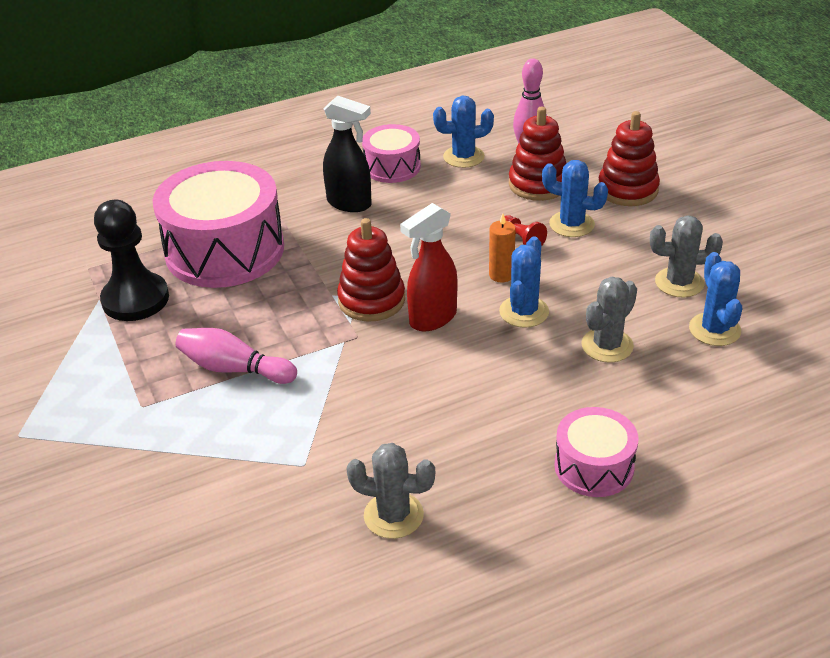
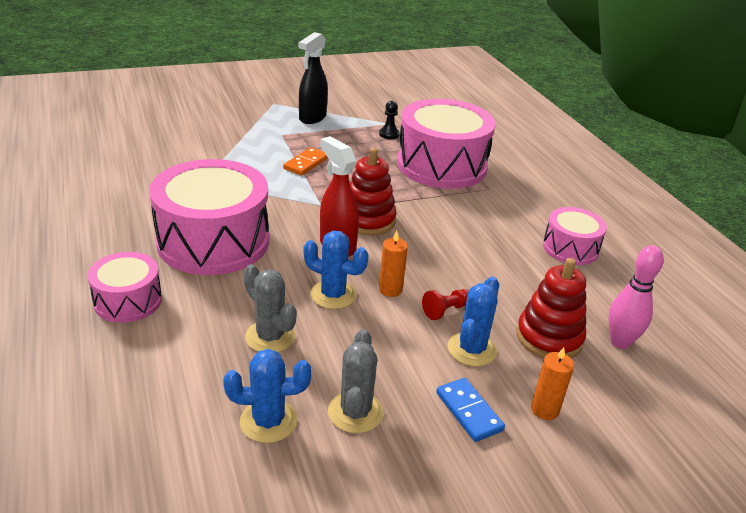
camera: 90 degrees right, 5 degrees down
black pawn [94,200,169,321] -> black pawn [379,101,400,139], size x0.45
pink bowling pin [176,328,297,384] -> orange domino [283,147,328,176]
black spray bottle [323,96,372,212] -> black spray bottle moved to [298,32,328,124]
grey cactus [346,443,435,539] -> none
blue cactus [433,96,494,168] -> none
red stacking toy [599,111,660,206] -> orange candle [531,347,574,420]
none -> pink drum [149,159,269,275]
none -> blue domino [436,378,505,442]

